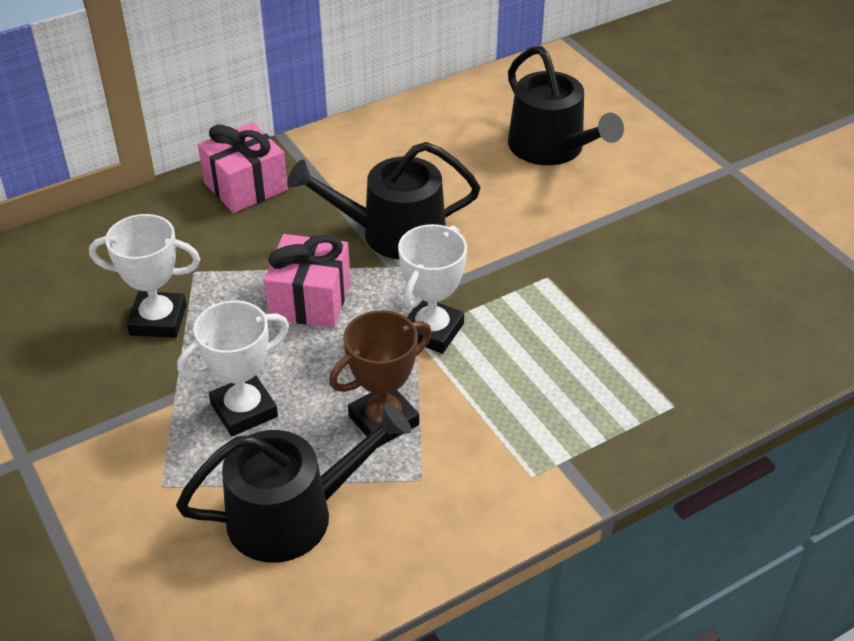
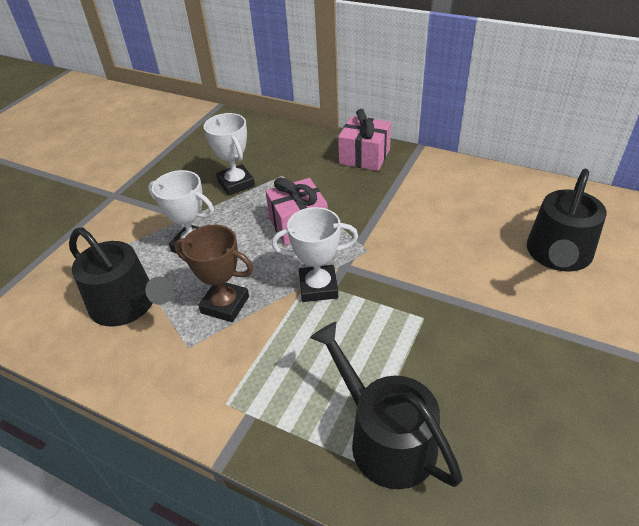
camera: 60 degrees right, 0 degrees up
black watering can [287,142,480,259] -> black watering can moved to [310,322,463,489]

